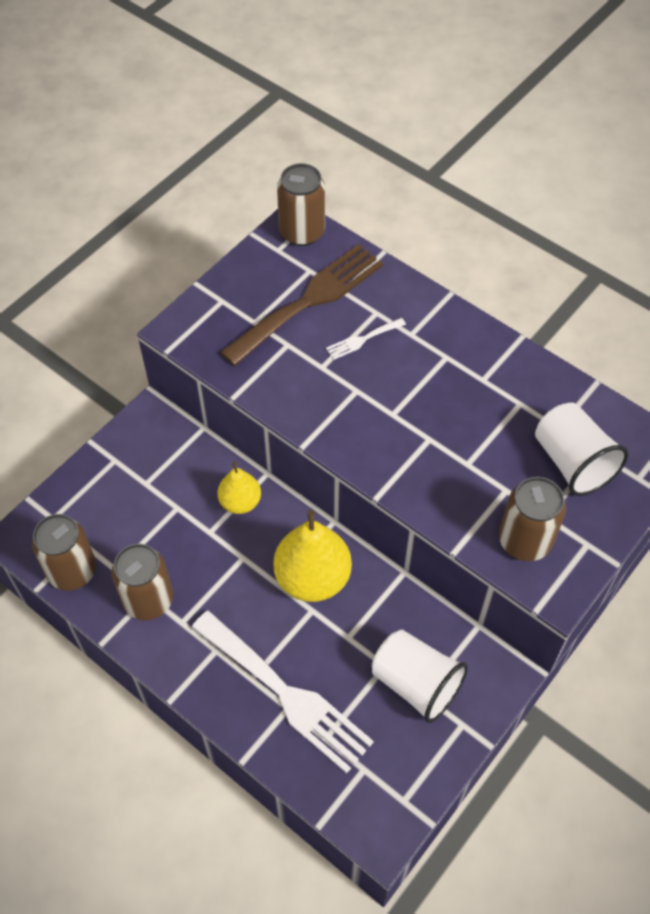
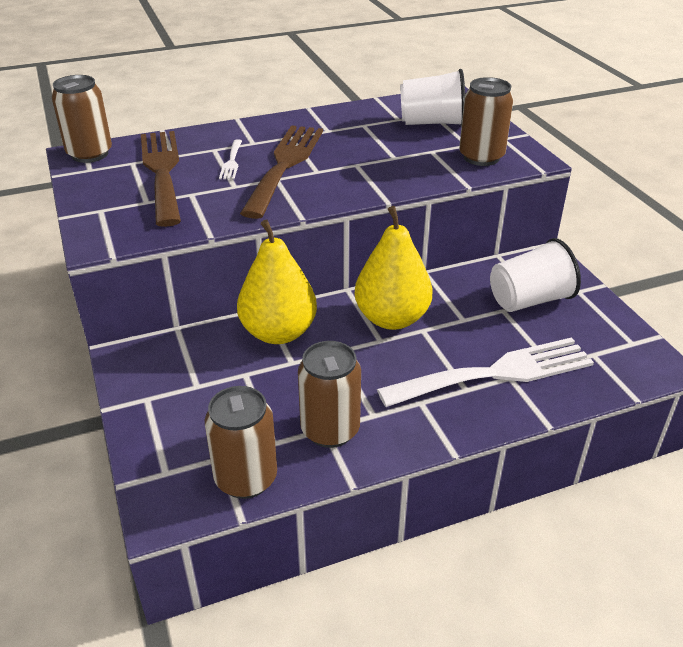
camera: 60 degrees left, 20 degrees down
yellow pear [218,462,261,514] -> yellow pear [237,220,317,344], size x1.71
none -> brown fork [240,125,323,219]

